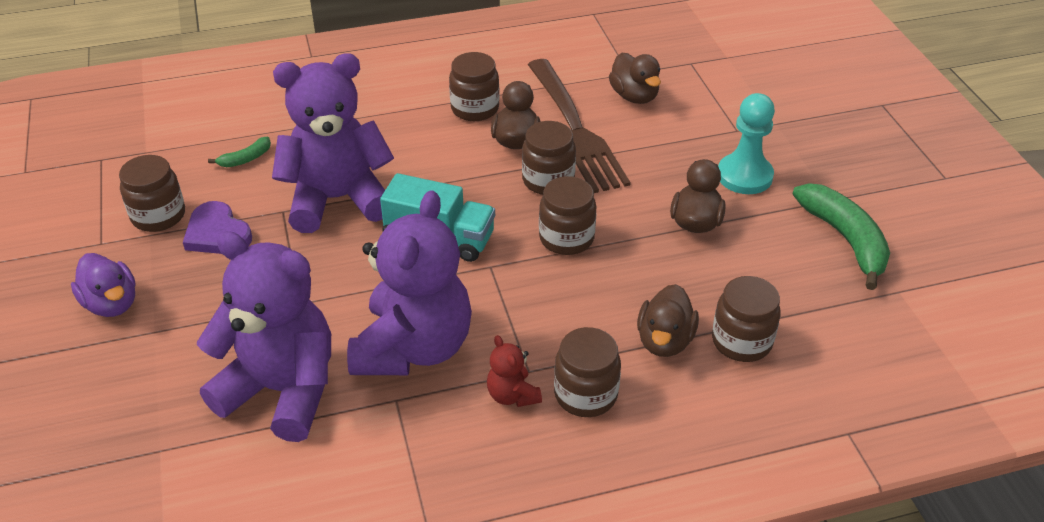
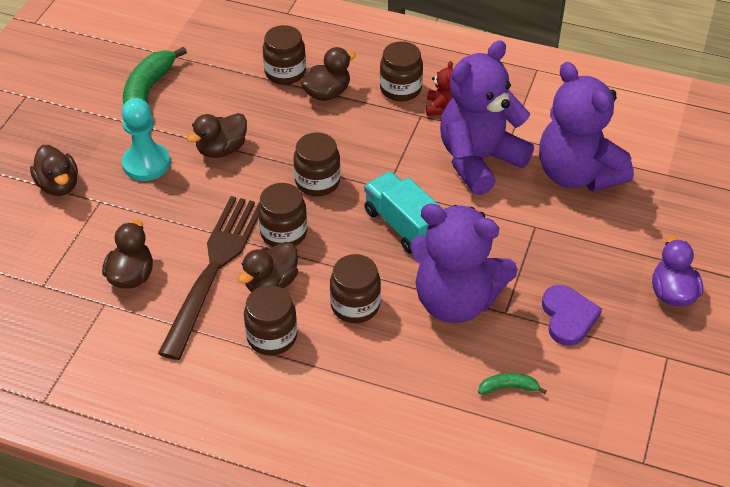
camera: 145 degrees left, 5 degrees up
brown jar [119,155,185,232] -> brown jar moved to [330,254,381,323]
none -> brown duck [30,145,78,196]

